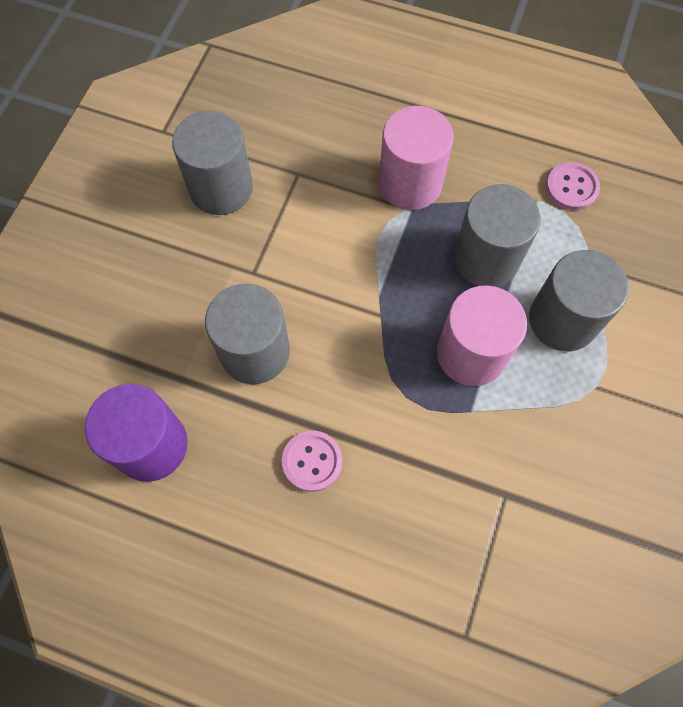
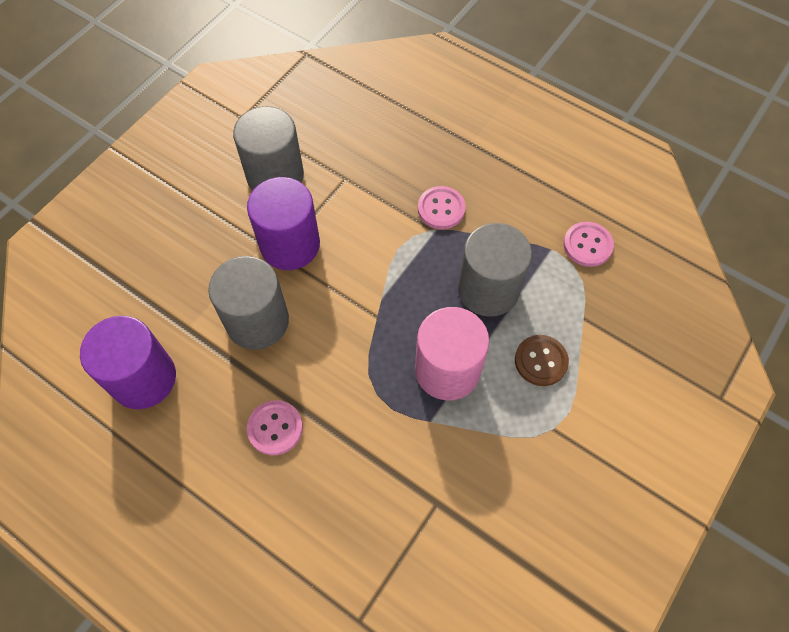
camera: 15 degrees right, 5 degrees down
pink cylinder [379,106,454,210] -> pink button [418,186,466,229]
grey cylinder [529,250,629,351] -> brown button [515,335,569,386]
none -> purple cylinder [247,177,320,270]

